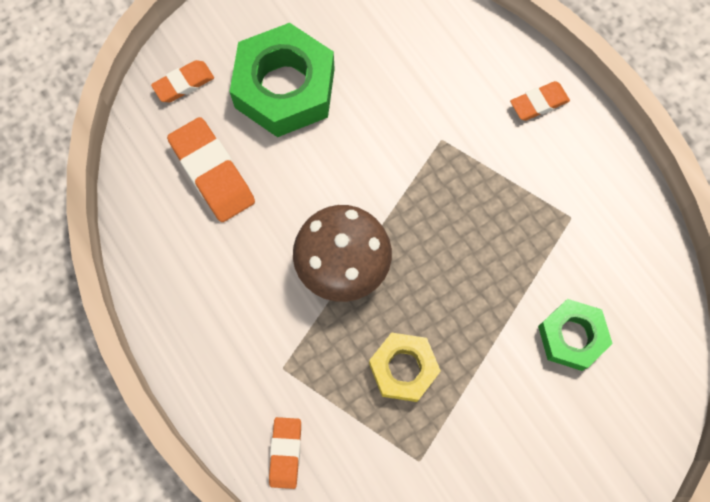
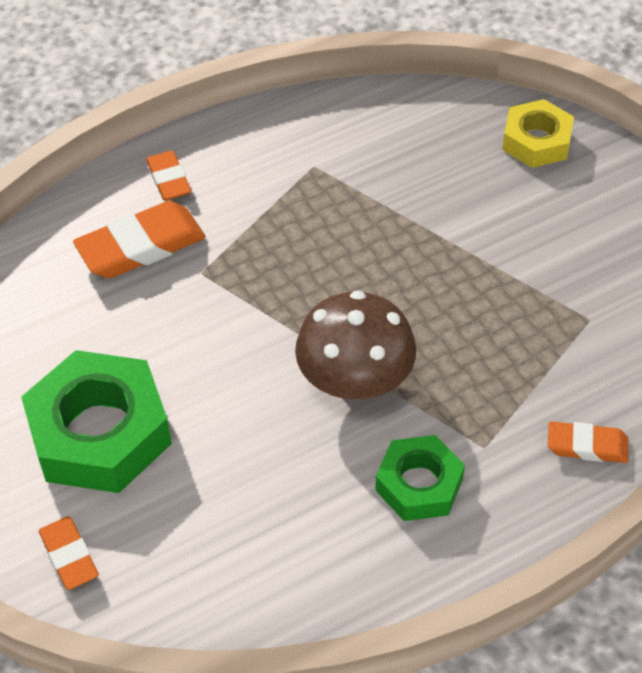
camera: 85 degrees left, 20 degrees down
orange eraser [167,117,255,222] -> orange eraser moved to [73,201,205,278]
yellow nut [369,332,441,402] -> yellow nut moved to [502,99,574,168]
green nut [538,299,613,371] -> green nut moved to [375,435,465,521]

